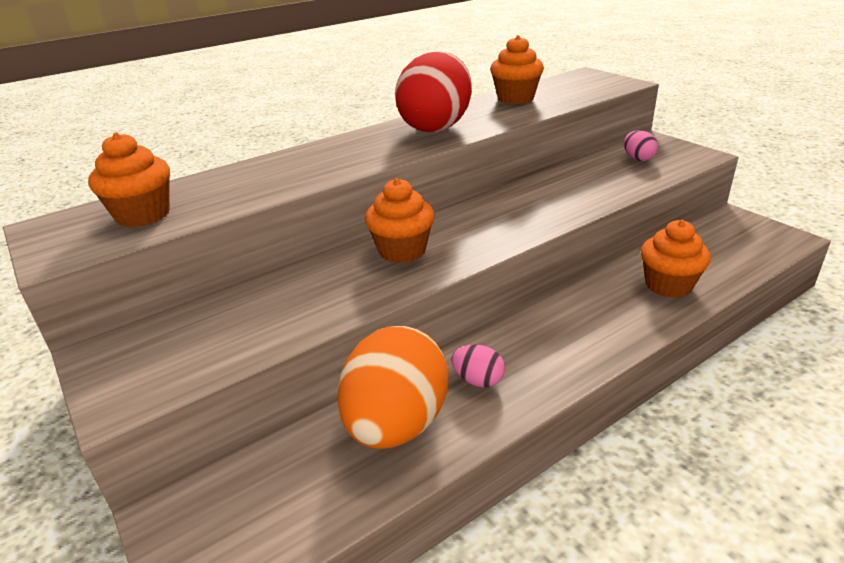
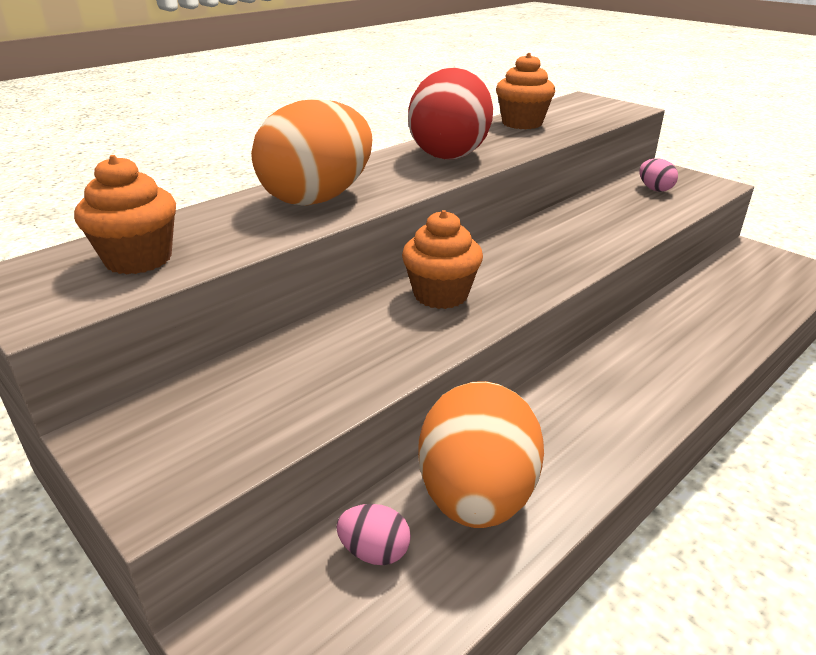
camera: 10 degrees left, 0 degrees up
pink egg [451,345,505,387] -> pink egg moved to [336,504,411,565]
orange cupcake [641,220,711,298] -> none
none -> orange egg [251,99,372,206]

